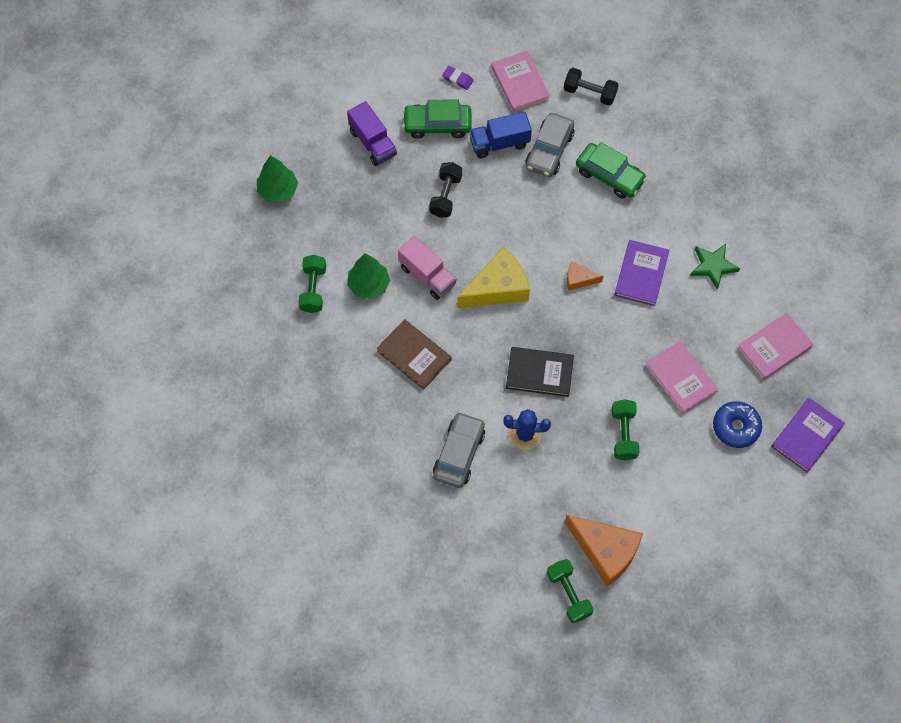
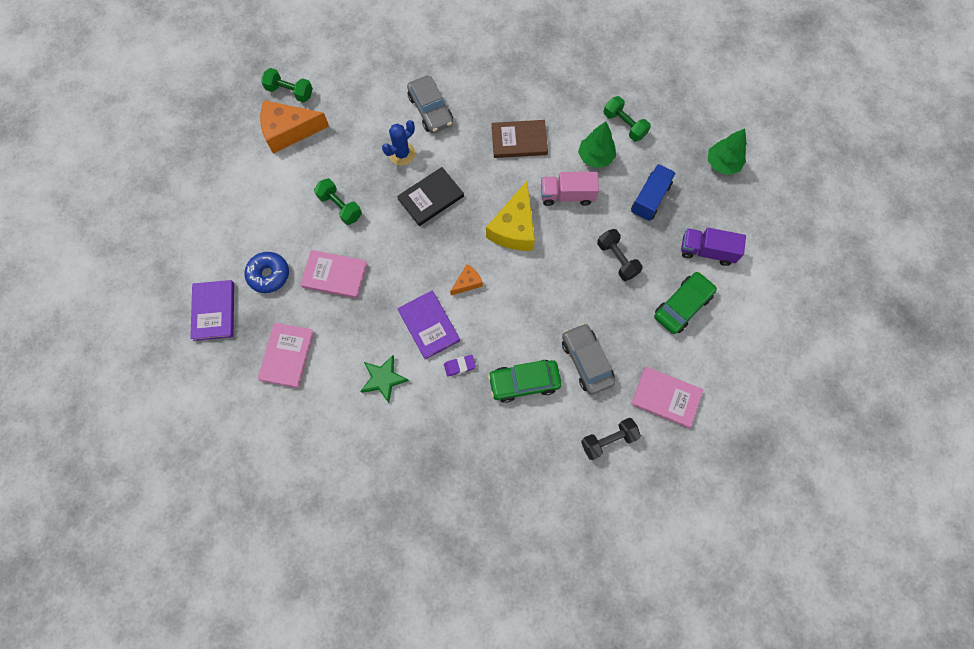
camera: 135 degrees right, 5 degrees up
purple eraser [442,66,474,90] -> purple eraser moved to [444,355,476,376]
blue truck [469,112,532,158] -> blue truck moved to [631,164,676,221]

